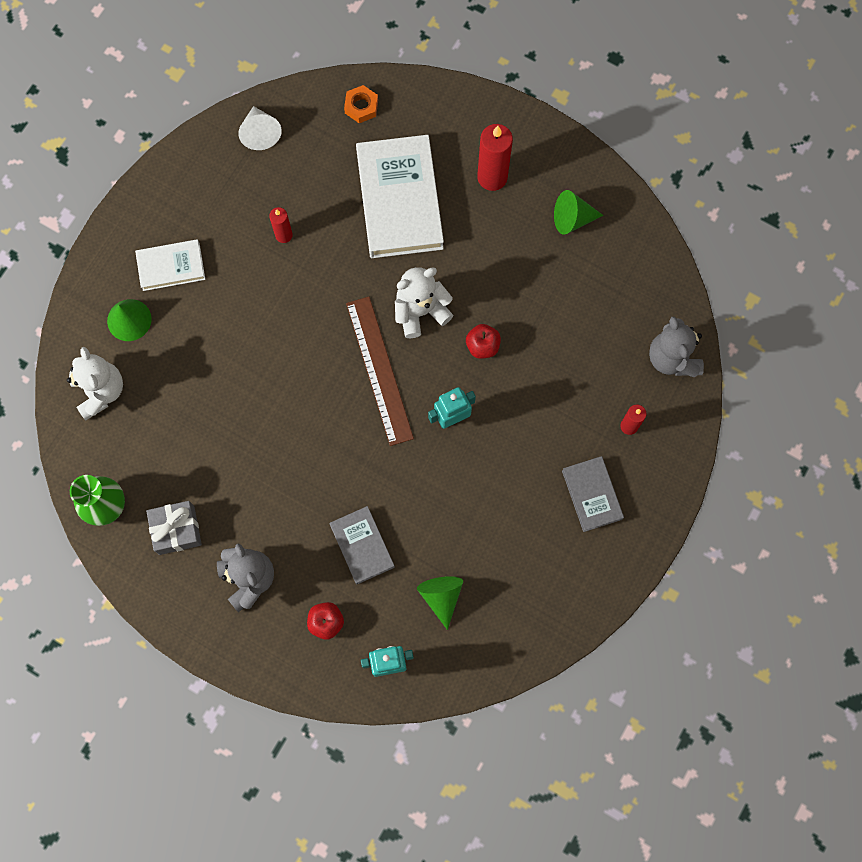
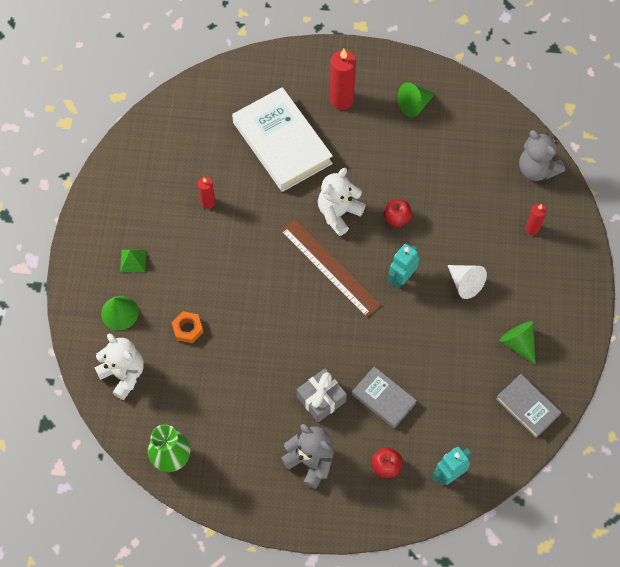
camera: 25 degrees left, 10 degrees down
white book [135,239,205,291] -> green pyramid [120,250,146,272]
grey gift [146,501,202,555] -> grey gift moved to [297,368,347,422]
white cone [238,106,282,150] -> white cone moved to [448,265,487,299]
orange nut [344,85,378,123] -> orange nut moved to [171,311,203,343]
green cone [417,576,463,630] -> green cone moved to [499,321,536,365]
grey book [562,456,624,532] -> grey book moved to [496,374,562,438]

